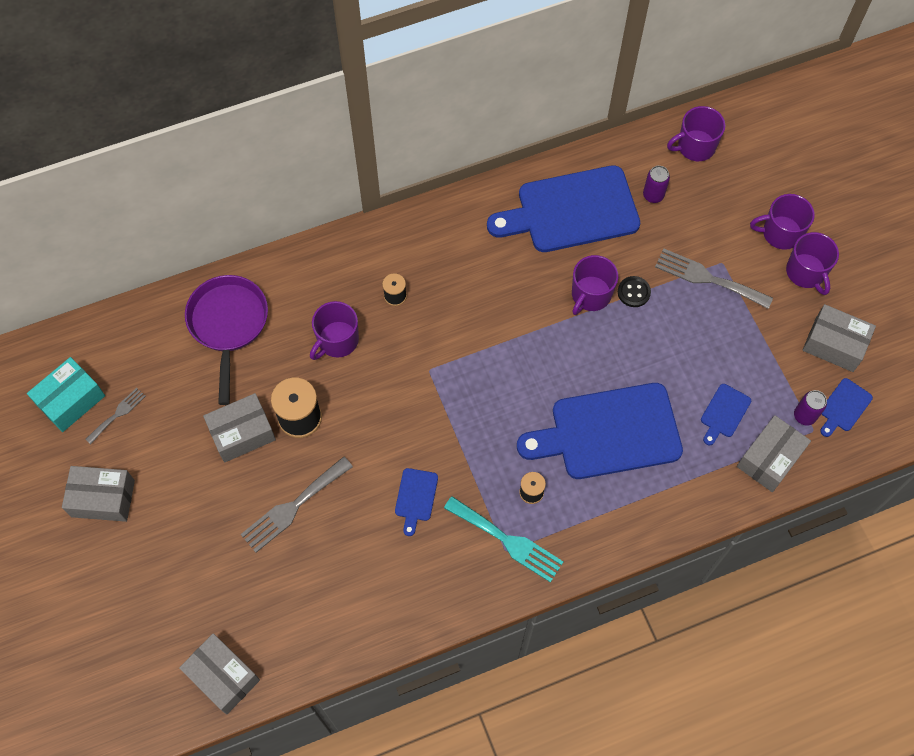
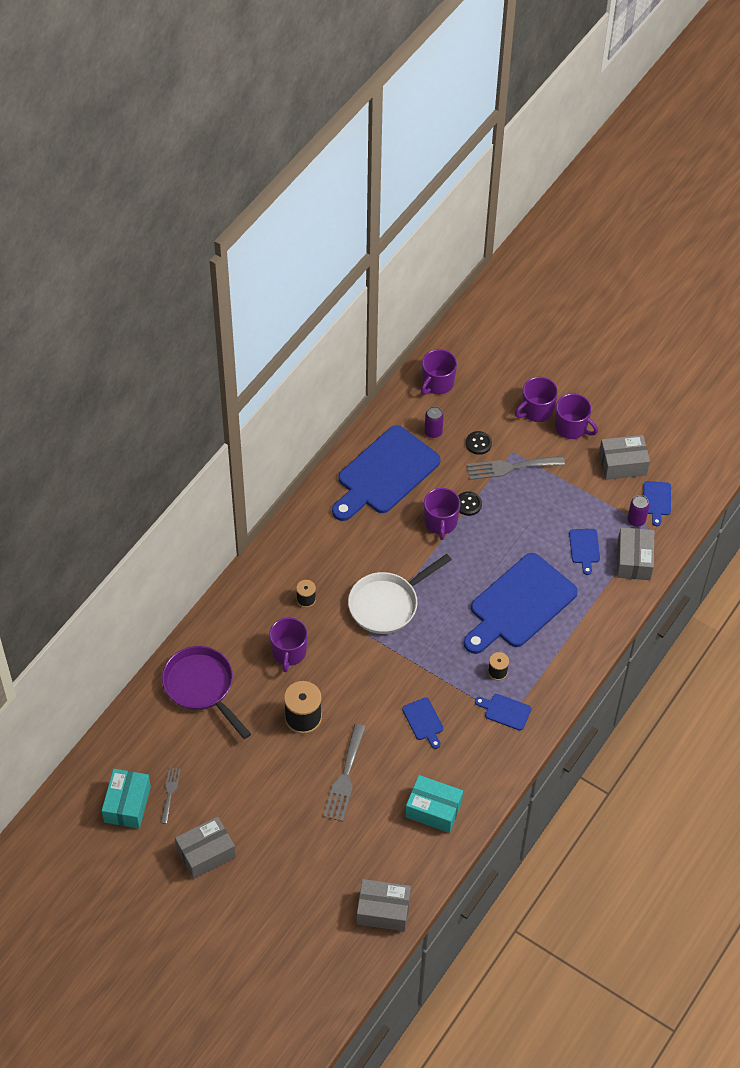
camera: 35 degrees left, 10 degrees down
grey box [203,393,276,463] -> none
turquoise fork [444,496,564,583] -> blue cutting board [475,694,531,731]
none -> white pan [348,554,452,634]
none -> turquoise box [405,775,463,833]
none -> black button [466,431,492,455]

